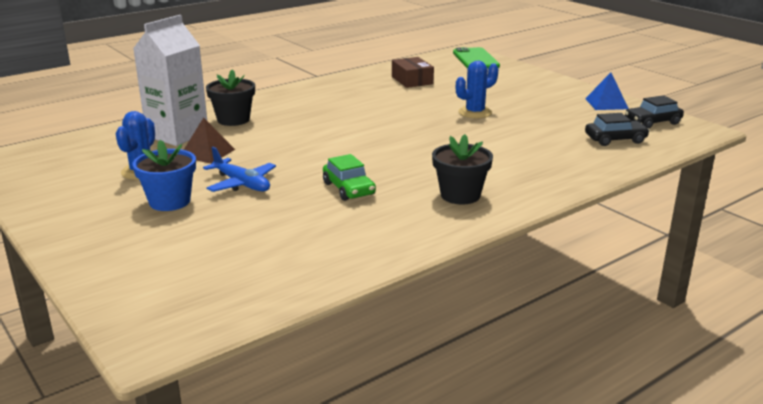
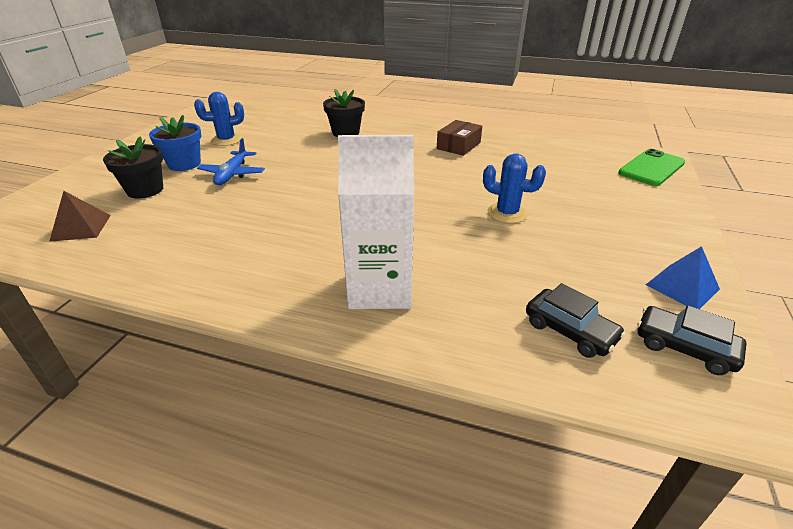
camera: 55 degrees right, 10 degrees up
white carton [133,15,207,146] -> white carton moved to [338,135,414,309]
brown pyramid [184,117,235,164] -> brown pyramid moved to [49,191,111,242]
green car [323,154,376,201] -> none
brown box [392,57,434,88] -> brown box moved to [437,120,482,156]
black flower pot [432,134,493,204] -> black flower pot moved to [103,137,163,198]

